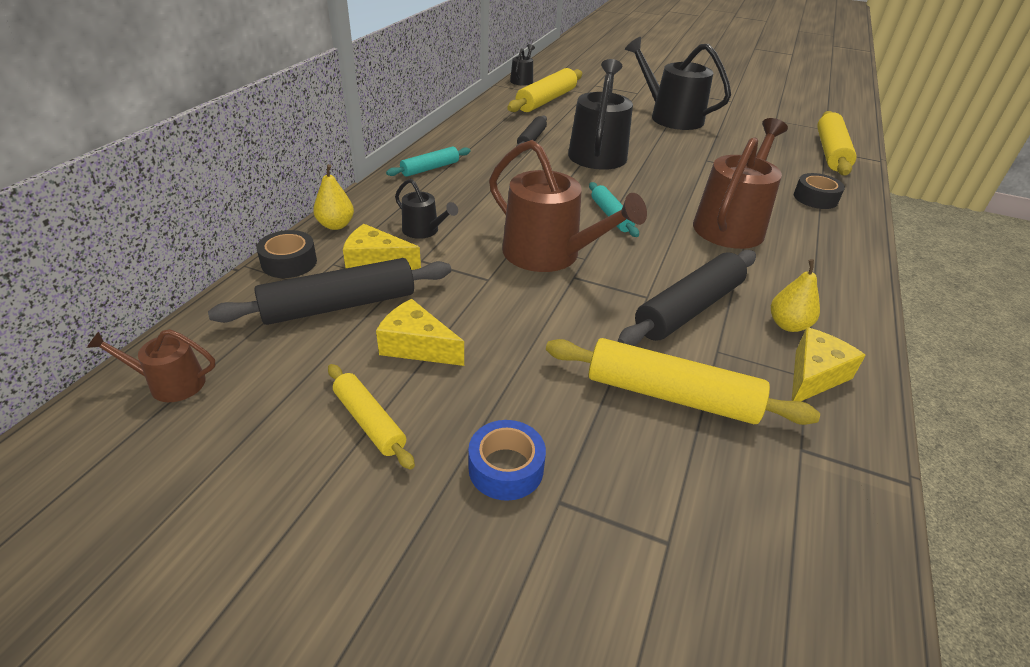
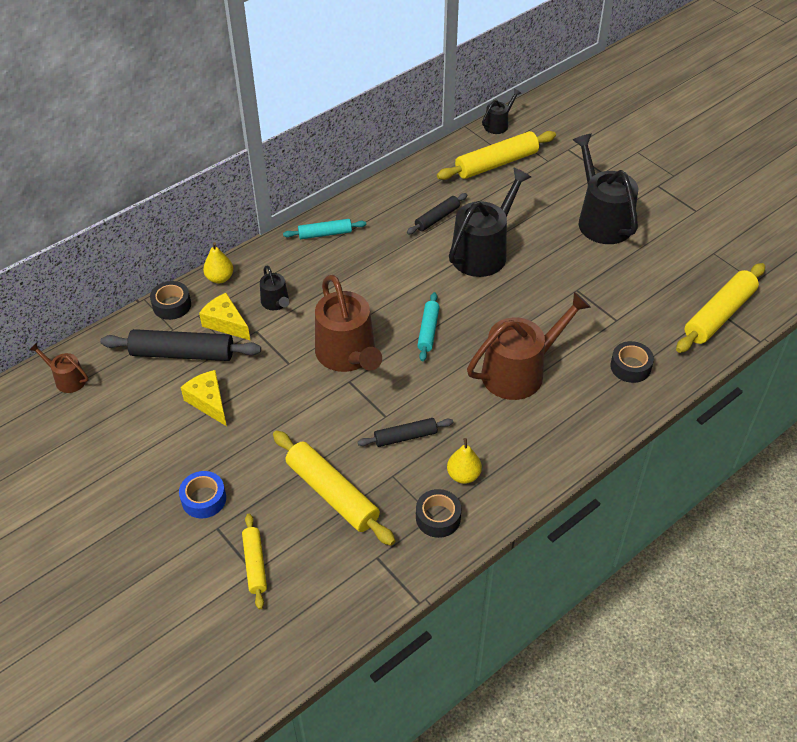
camera: 30 degrees right, 10 degrees up
yellow rolling pin [328,364,415,469] -> yellow rolling pin moved to [242,514,267,609]
black rolling pin [618,250,756,346] -> black rolling pin [358,418,453,447], size x0.58
yellow cheese [792,327,866,401] -> black tape [416,489,461,538]

